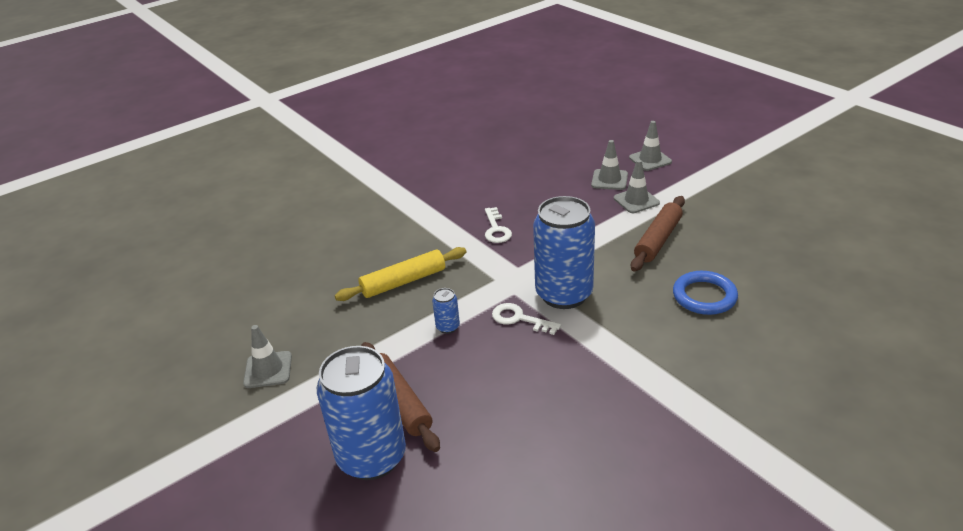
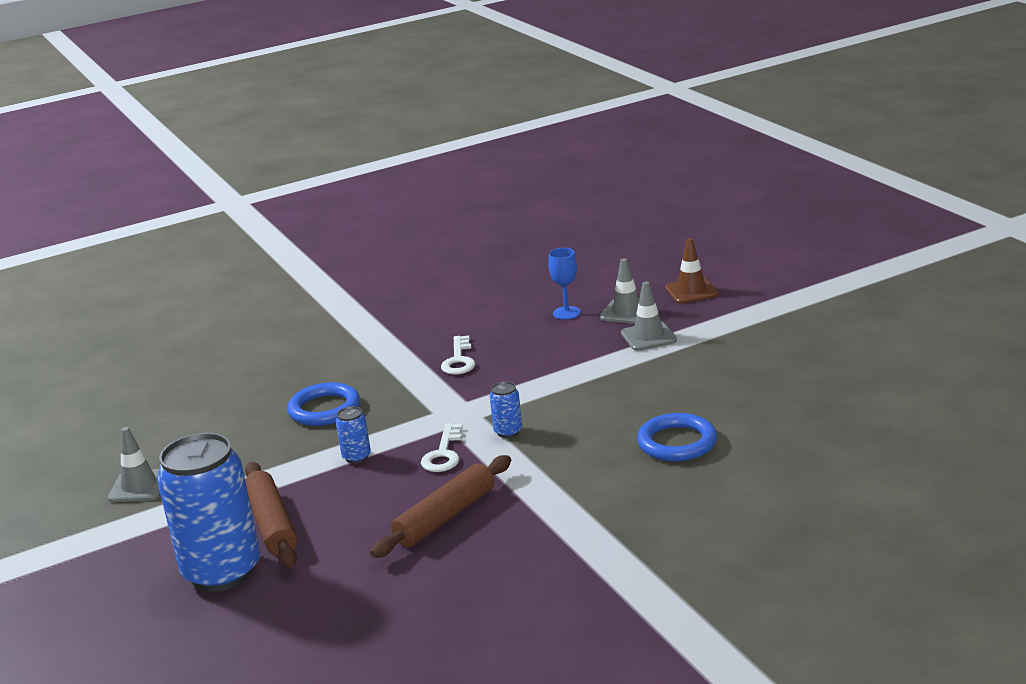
camera: 10 degrees right, 10 degrees down
yellow rolling pin [335,247,466,301] -> blue ring [287,382,360,426]
white key [492,303,561,335] -> white key turned 120 degrees counterclockwise [421,423,463,472]
blue can [533,196,595,309] -> blue can [489,381,522,438], size x0.41
grey traffic cone [629,121,672,171] -> brown traffic cone [665,238,719,304]
brown rolling pin [631,196,685,272] -> brown rolling pin moved to [370,455,511,558]
none -> blue goblet [548,248,581,320]

